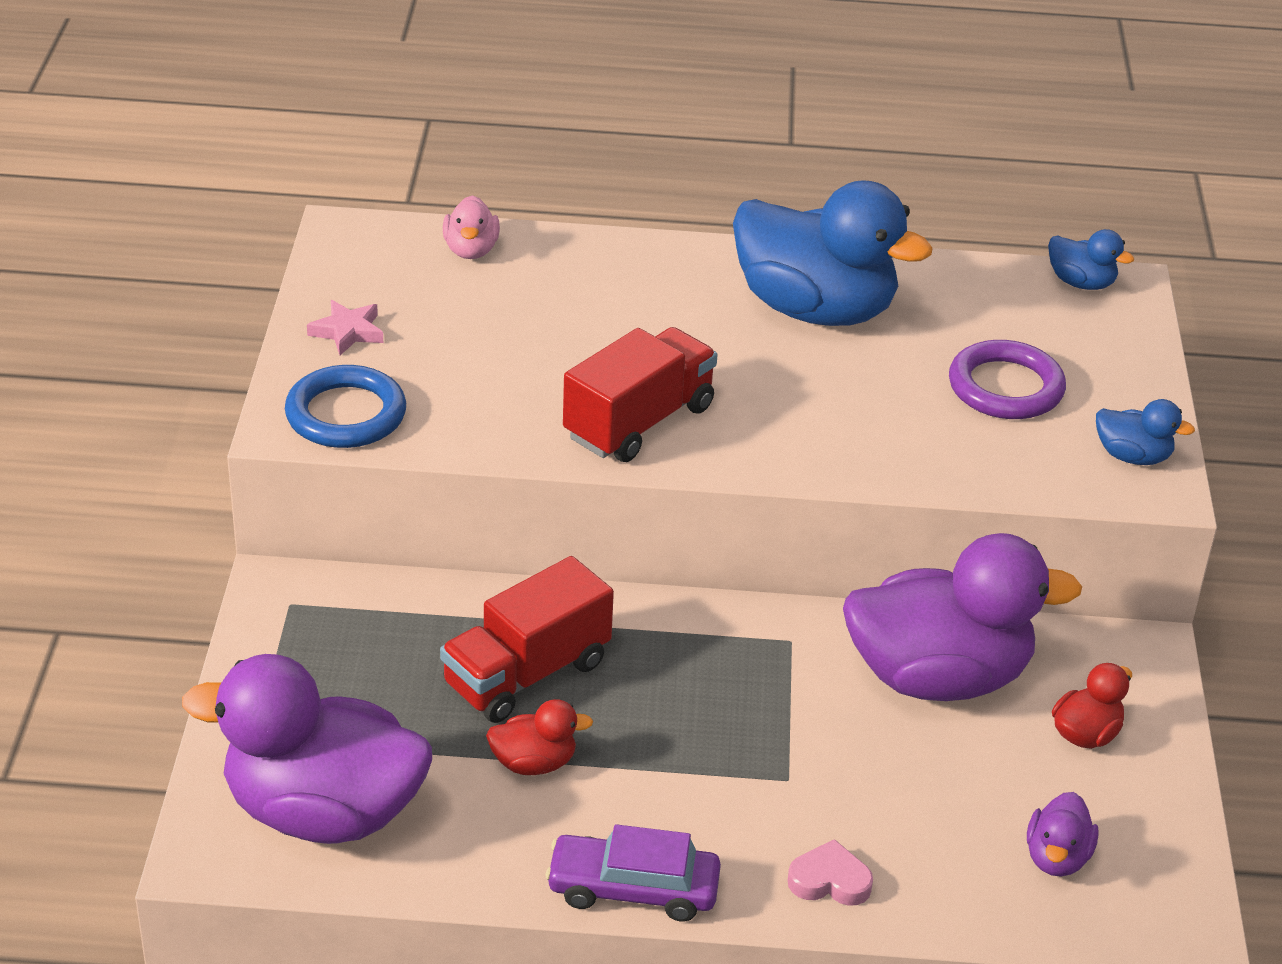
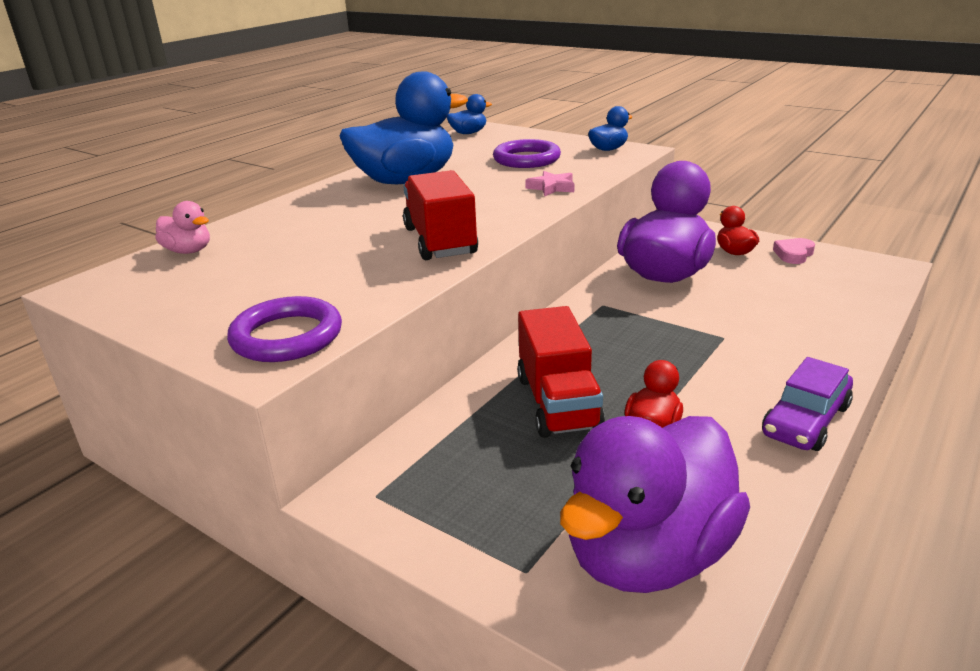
camera: 55 degrees left, 10 degrees down
blue ring [285,365,406,448] -> purple ring [227,296,342,362]
pink star [307,300,383,355] -> pink star moved to [525,171,574,196]
pink heart [788,839,873,906] -> pink heart moved to [773,238,815,264]
purple duck [1027,792,1099,876] -> none

